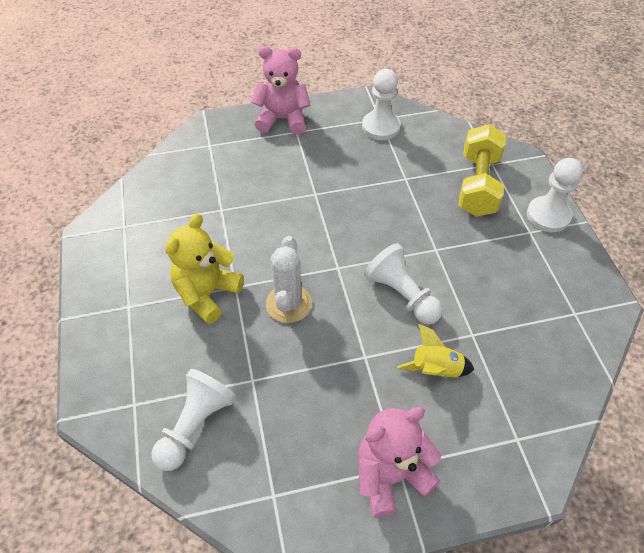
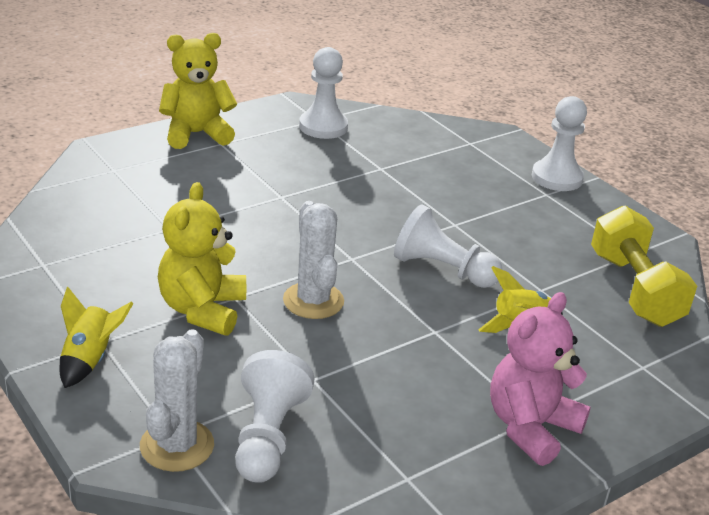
camera: 25 degrees left, 20 degrees down
pink teddy bear [251,46,310,135] -> yellow teddy bear [159,33,237,149]
yellow dumbbell [458,124,506,217] -> yellow dumbbell moved to [591,206,697,327]
none -> yellow rocket [59,286,134,388]
none -> white cactus [140,329,214,472]

